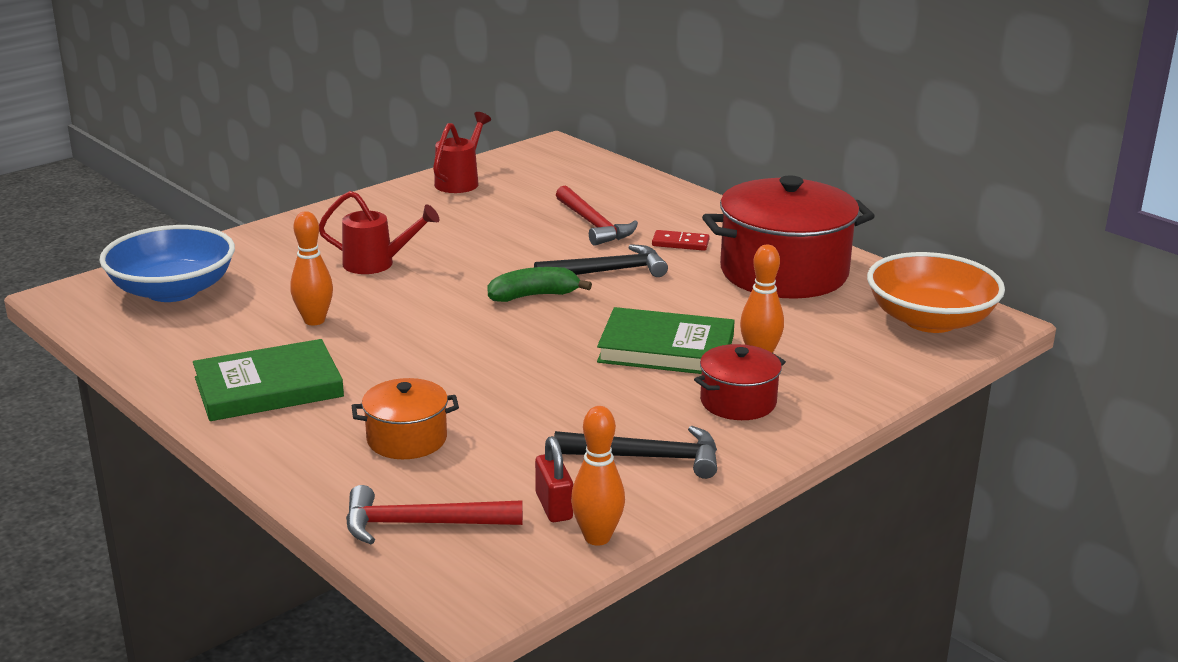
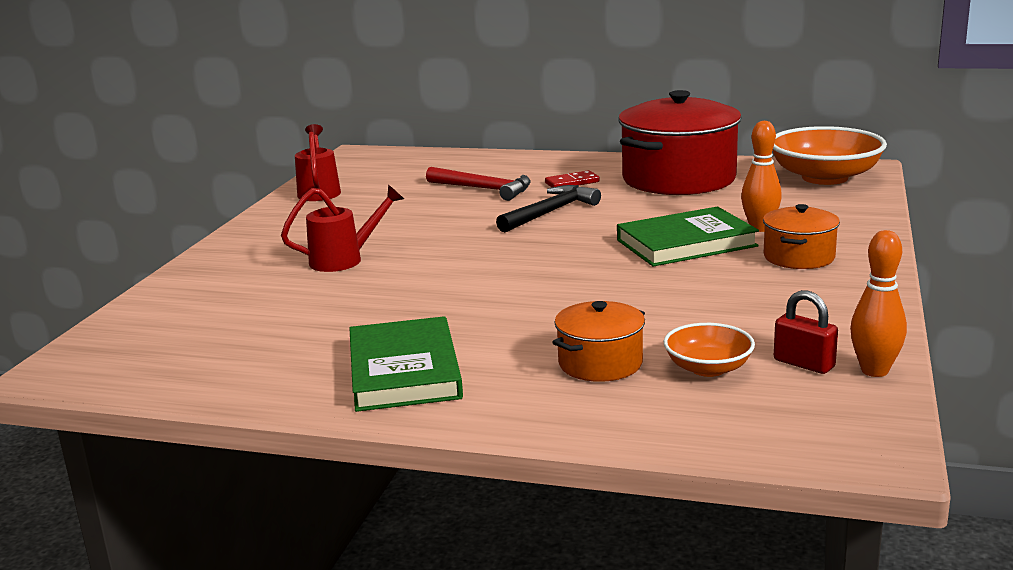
camera: 30 degrees left, 5 degrees down
blue bowl [99,225,235,302] -> none
green book [193,339,344,421] -> green book turned 45 degrees counterclockwise [349,316,463,412]
orange bowling pin [291,211,333,325] -> none
red hammer [346,485,523,544] -> none
green banana [488,267,592,302] -> none
black hammer [554,426,717,479] -> none
red pot [694,344,786,420] -> orange pot [763,204,840,269]
none -> orange bowl [664,323,755,377]

